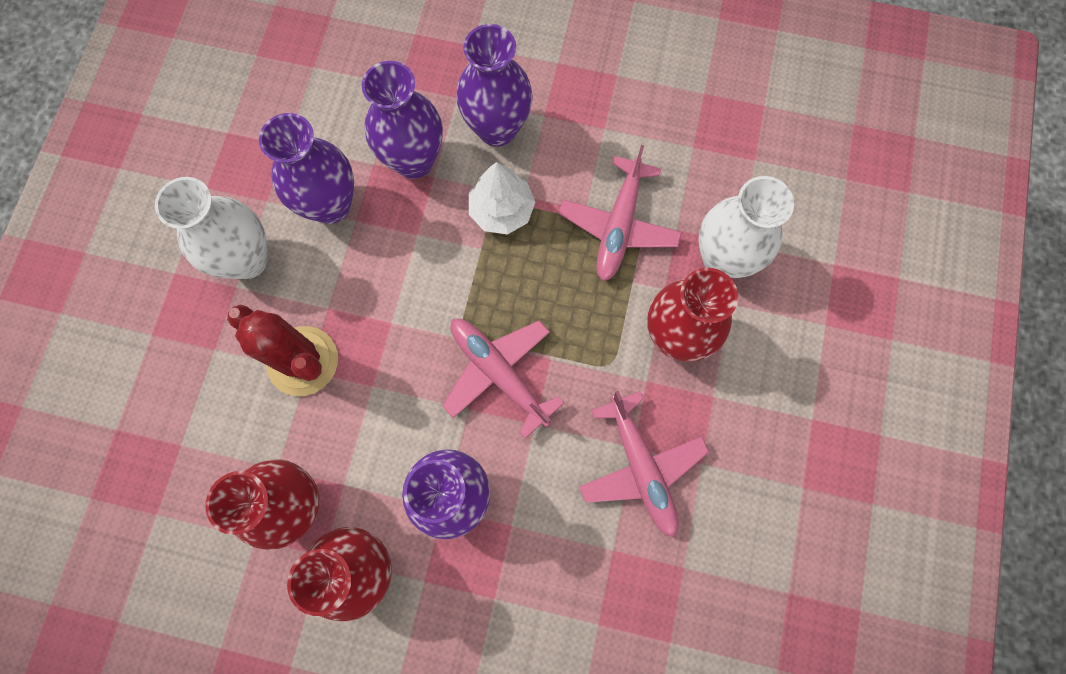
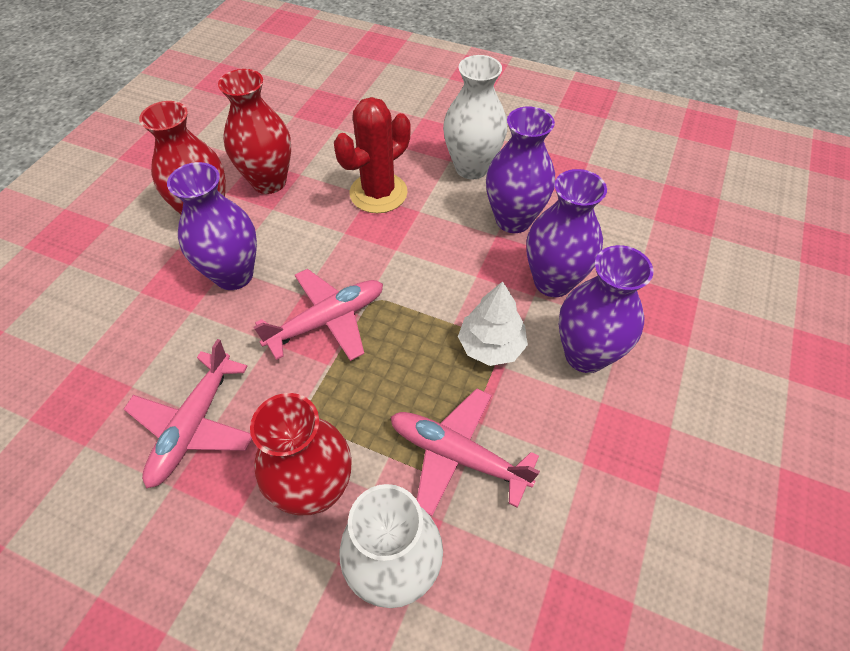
camera: 100 degrees right, 20 degrees down
pink plane [579,390,709,537] -> pink plane turned 60 degrees counterclockwise [124,339,252,489]

